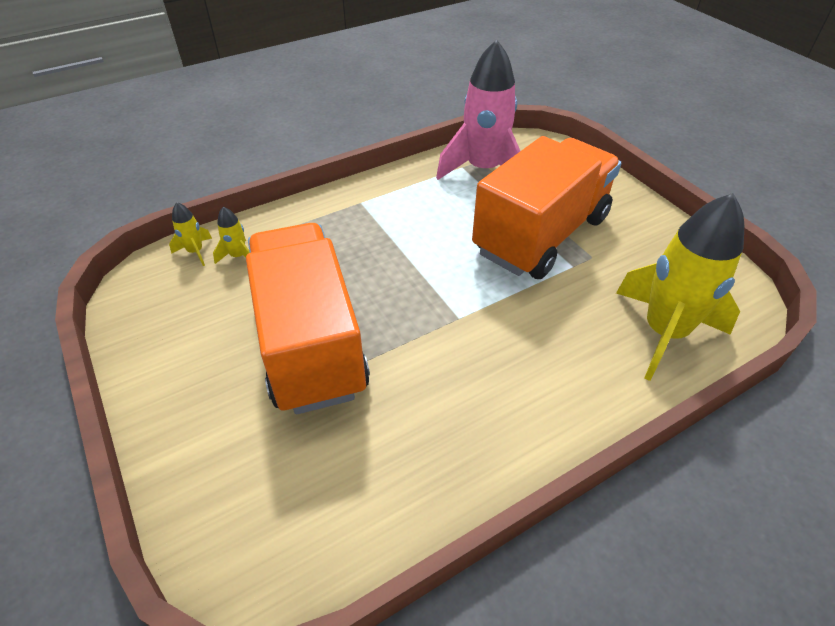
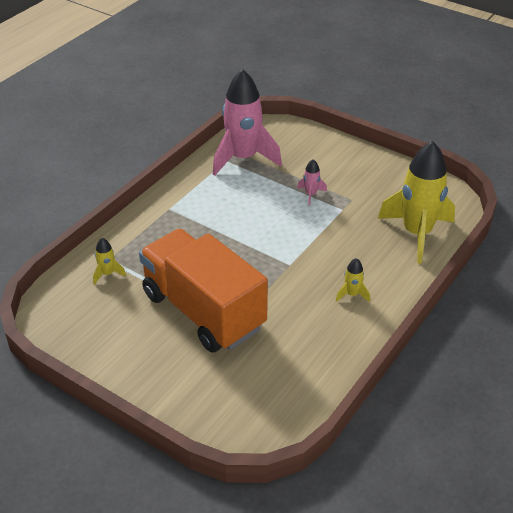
camera: 25 degrees left, 5 degrees down
yellow rocket [169,202,212,266] -> yellow rocket moved to [336,258,370,302]
orange truck [472,136,621,279] -> pink rocket [297,159,327,206]

